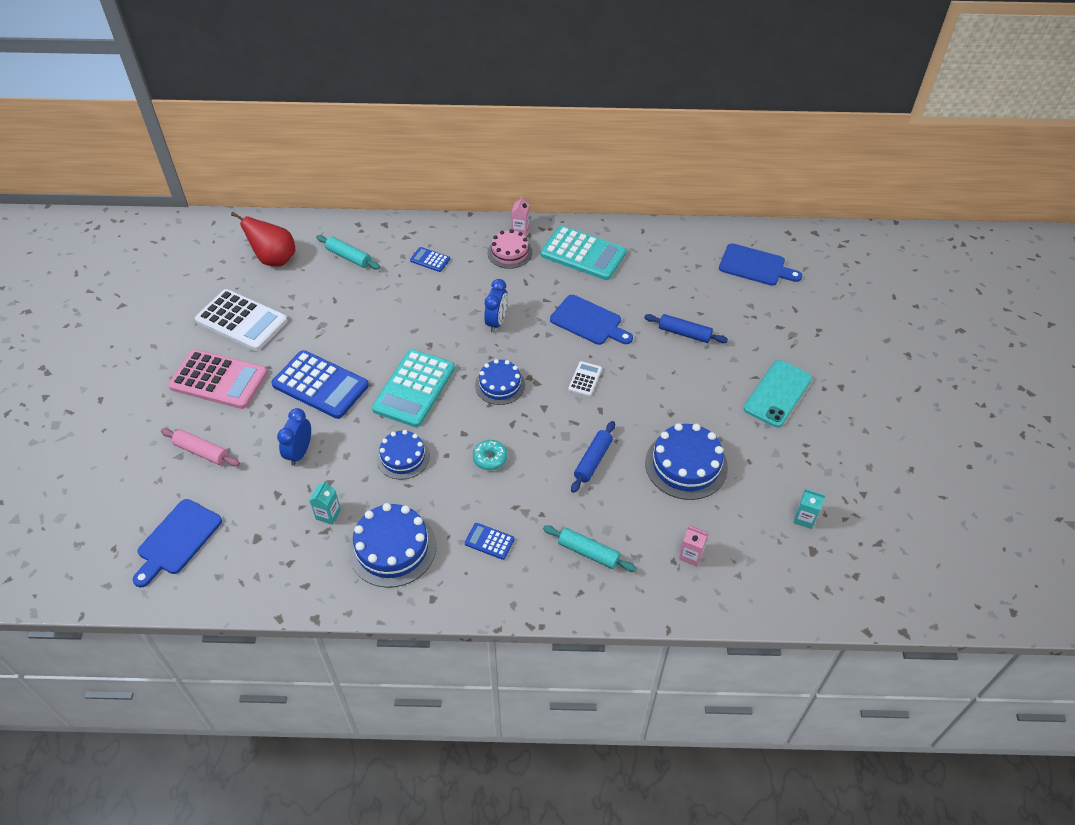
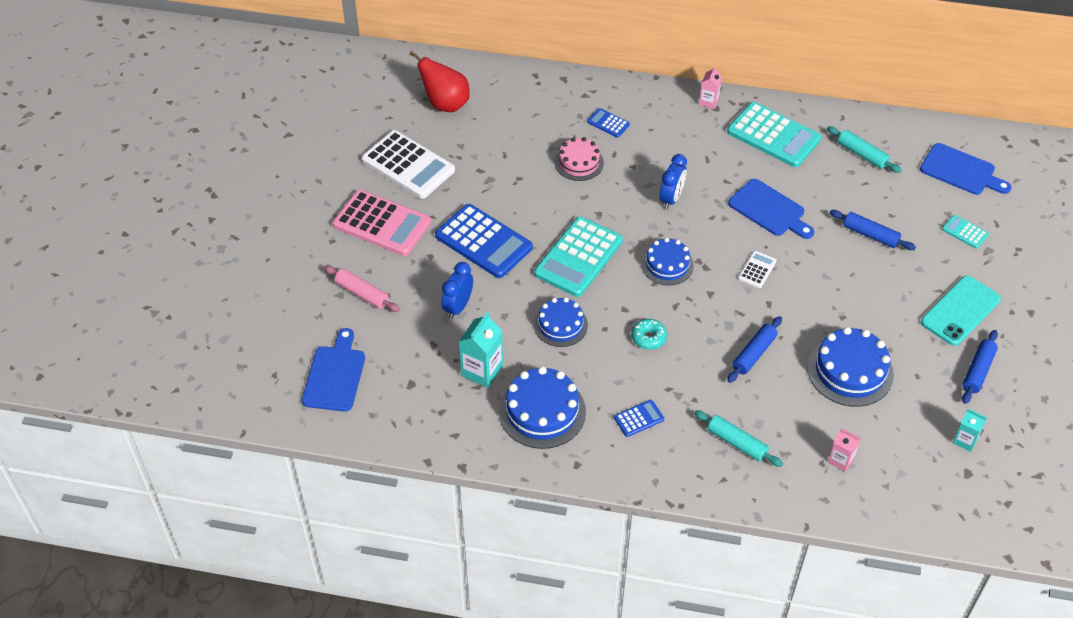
camera: 10 degrees right, 0 degrees up
blue cutting board [133,499,222,587] -> blue cutting board turned 150 degrees clockwise [302,328,365,412]
turquoise carton [309,480,341,525] -> turquoise carton [458,312,503,388], size x1.65
turquoise rolling pin [316,235,380,269] -> turquoise rolling pin moved to [827,126,901,173]
blue calculator [465,523,515,560] -> blue calculator turned 120 degrees clockwise [614,400,664,437]
pink cake [488,229,532,269] -> pink cake moved to [554,137,604,181]
none -> turquoise calculator [942,215,989,249]
none -> blue rolling pin [962,330,998,404]

